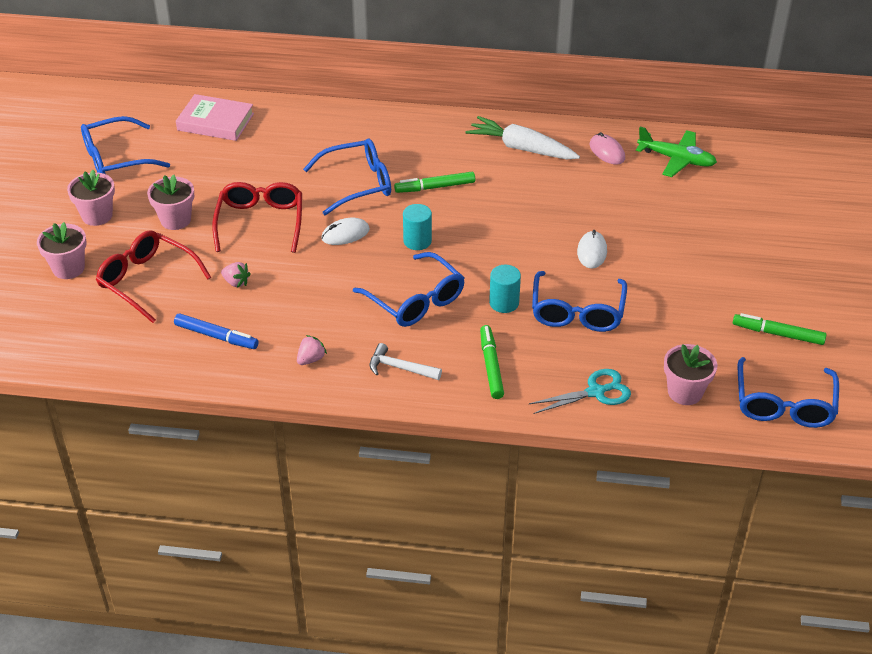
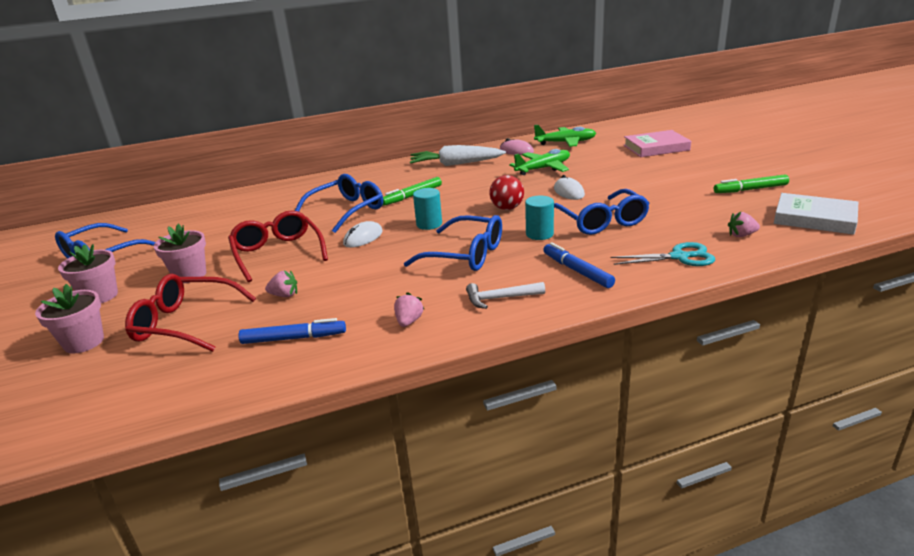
camera: 25 degrees left, 15 degrees down
pink book [176,94,254,141] -> pink book moved to [624,130,691,157]
green marker [480,325,504,399] -> blue marker [543,242,615,288]
turquoise scissors [529,369,631,414] -> turquoise scissors turned 45 degrees clockwise [611,242,715,266]
pink flower pot [664,344,717,405] -> pink strawberry [728,212,760,237]
blue glasses [738,357,839,428] -> white book [774,193,858,235]
none -> red ball [489,175,524,210]
none -> green plane [509,149,570,175]

